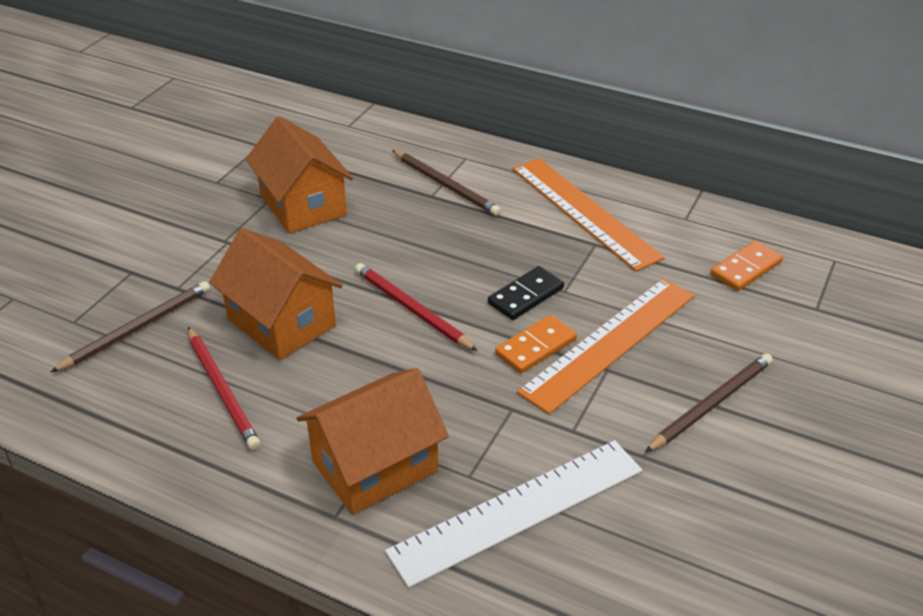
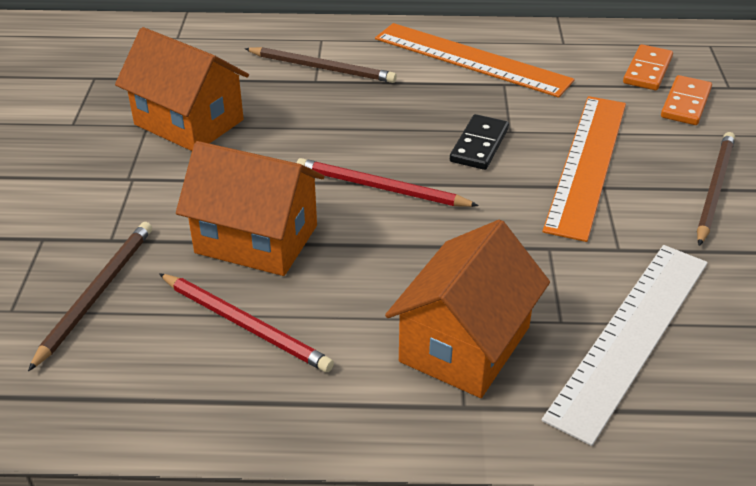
camera: 25 degrees left, 0 degrees up
orange domino [495,315,577,374] -> orange domino moved to [661,75,712,125]

